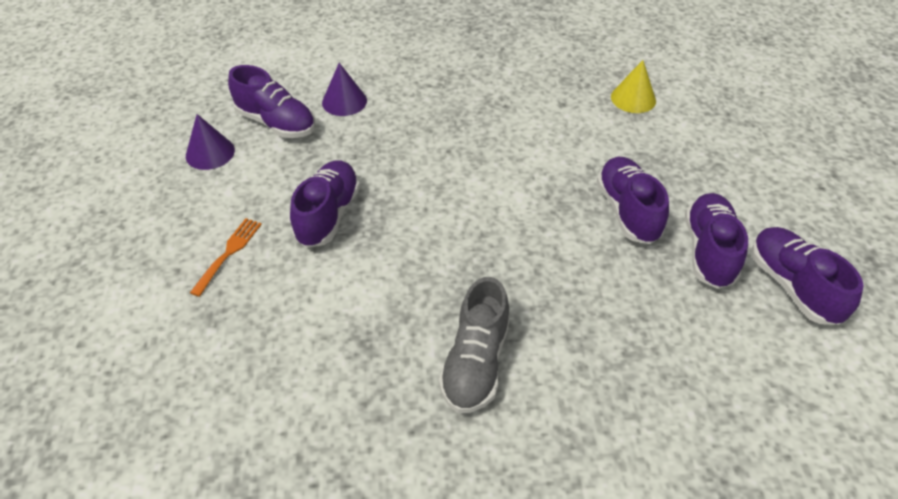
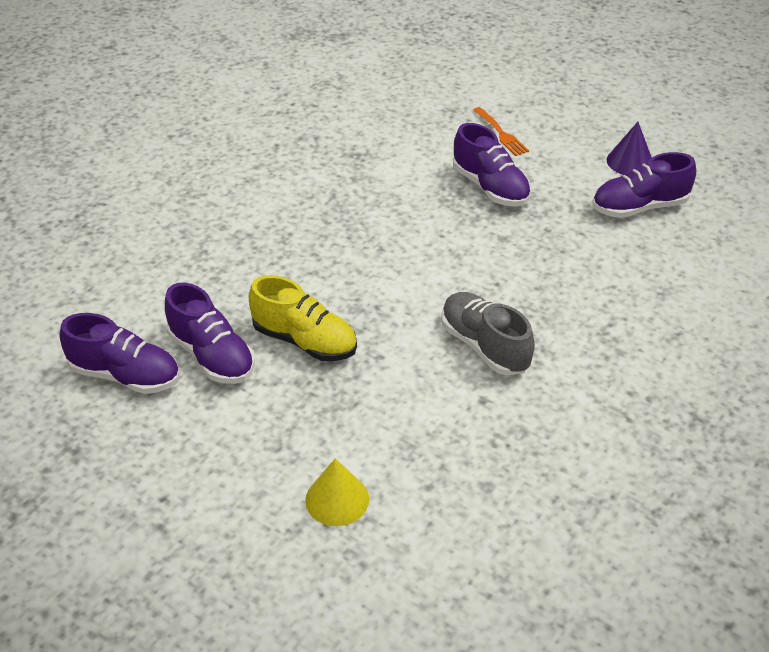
camera: 130 degrees right, 5 degrees down
purple cone [322,63,367,116] -> none
grey shoe [439,277,510,413] -> grey shoe moved to [441,292,535,375]
purple shoe [596,157,669,244] -> yellow shoe [248,275,357,361]
yellow cone [611,60,656,113] -> yellow cone moved to [305,458,369,526]

